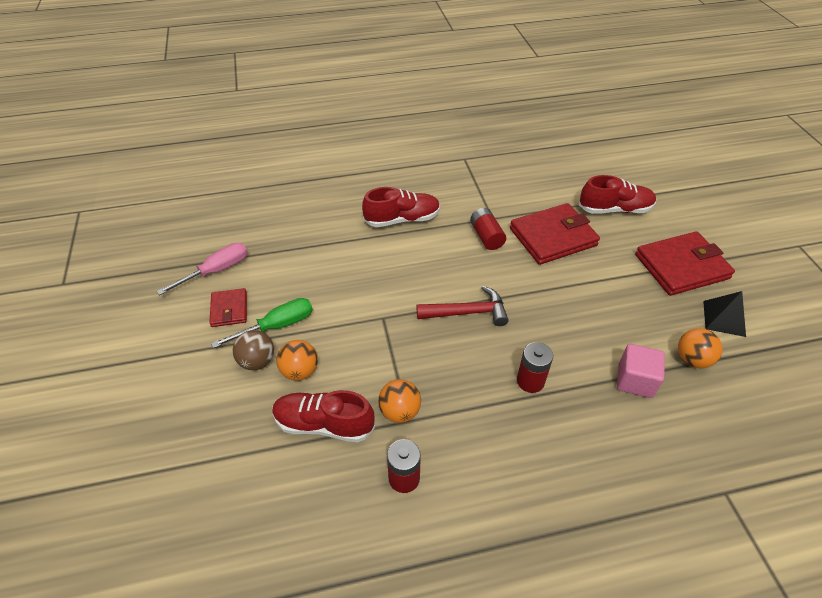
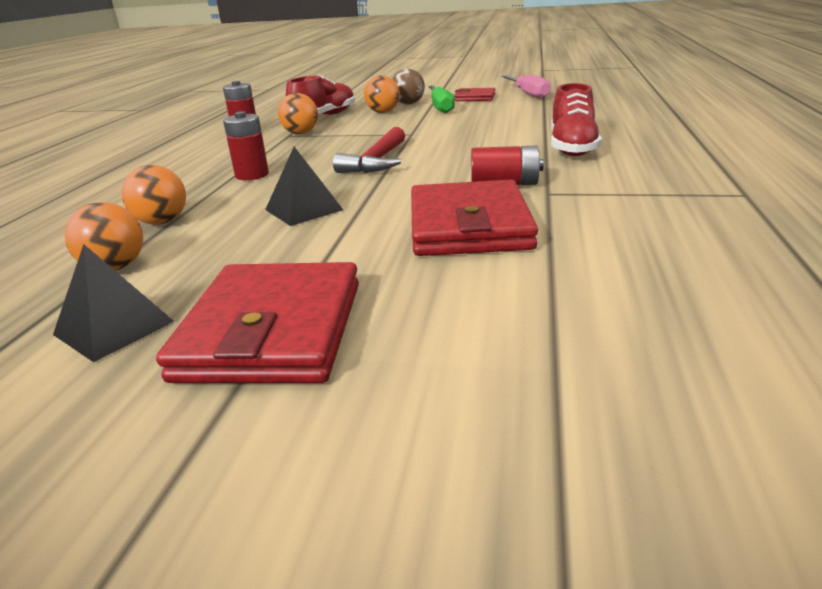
camera: 115 degrees right, 20 degrees down
red shoe [579,175,656,214] -> none
pink cube [617,344,665,398] -> orange ball [122,165,186,225]
none -> black pyramid [265,147,343,226]

